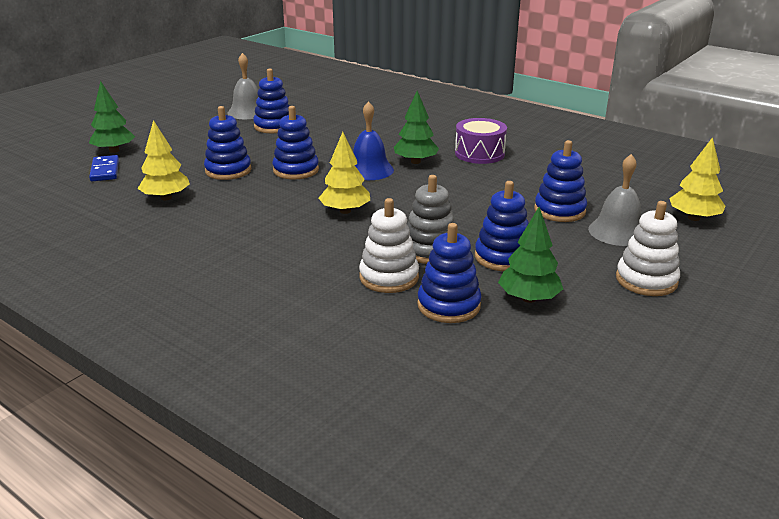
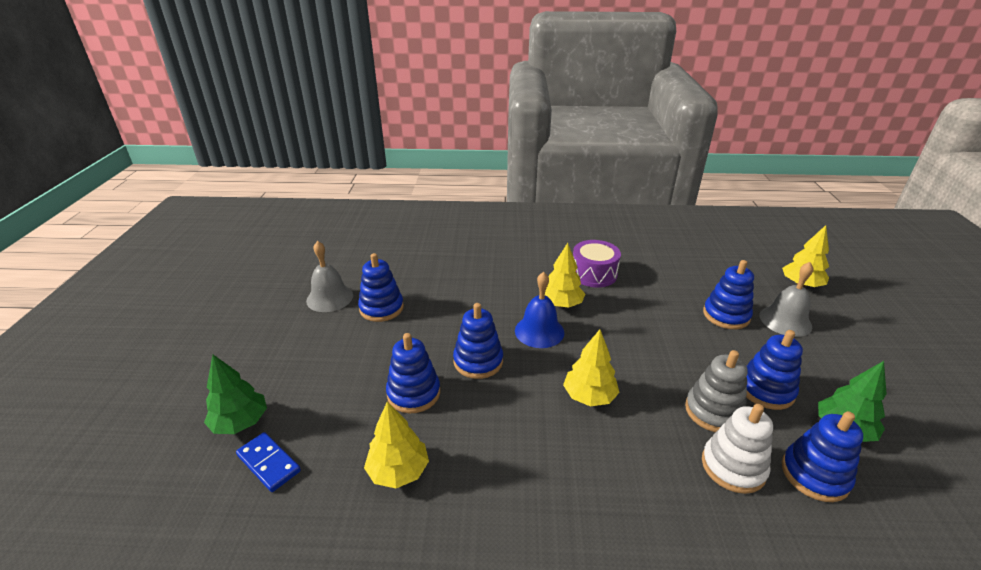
camera: 35 degrees left, 5 degrees up
green tree [394,91,439,164] -> yellow tree [545,243,585,308]
white stacking toy [616,201,680,296] -> none

